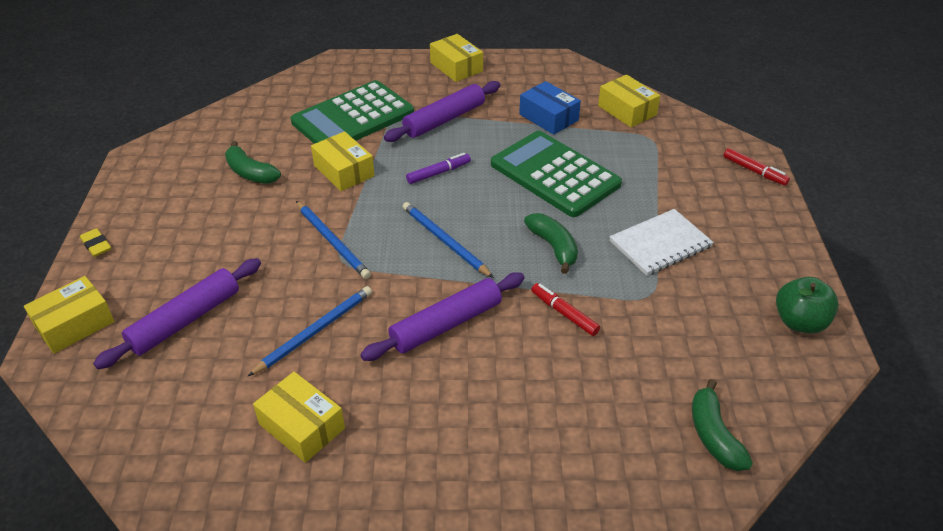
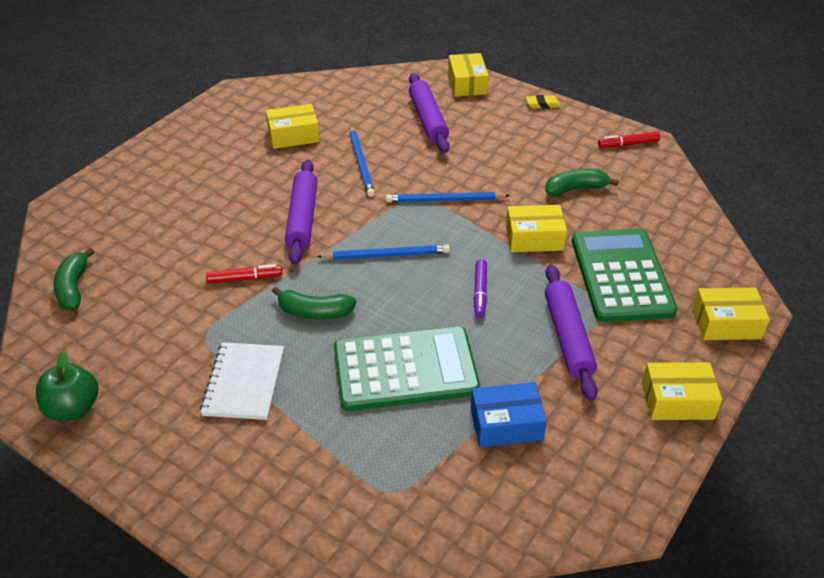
camera: 125 degrees right, 0 degrees up
yellow box [598,75,660,127] -> yellow box moved to [692,287,770,340]
green banana [692,379,753,471] -> green banana turned 120 degrees counterclockwise [53,248,94,310]
red marker [724,148,790,186] -> red marker moved to [598,132,660,148]

